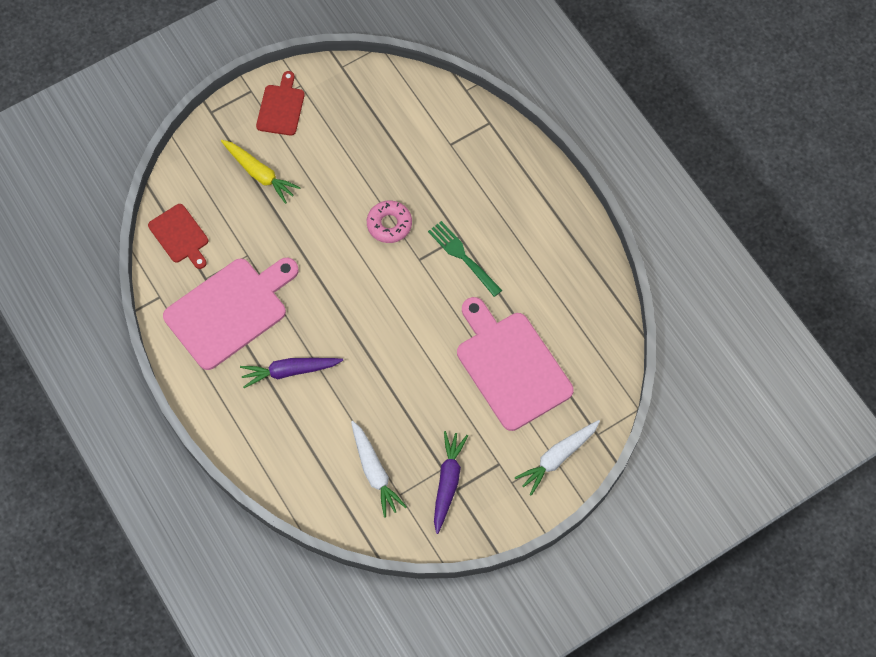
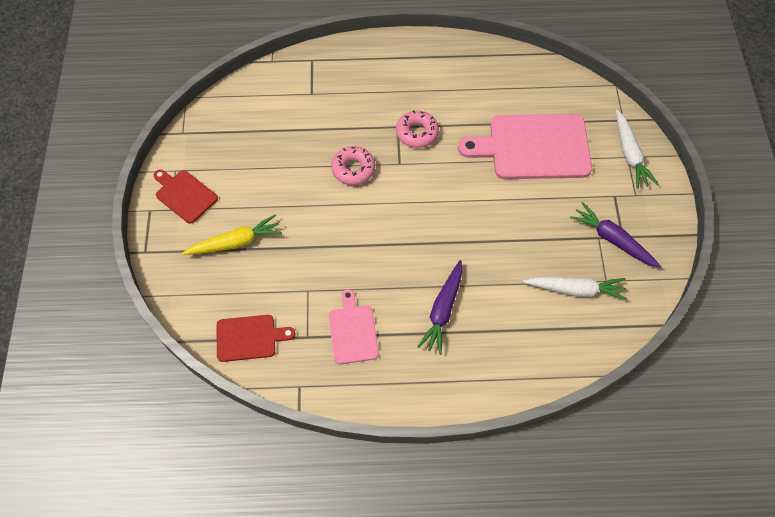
camera: 60 degrees left, 5 degrees down
pink cutting board [163,258,299,370] -> pink cutting board [329,289,379,364], size x0.53
green fork [428,221,502,297] -> pink donut [396,110,439,148]

